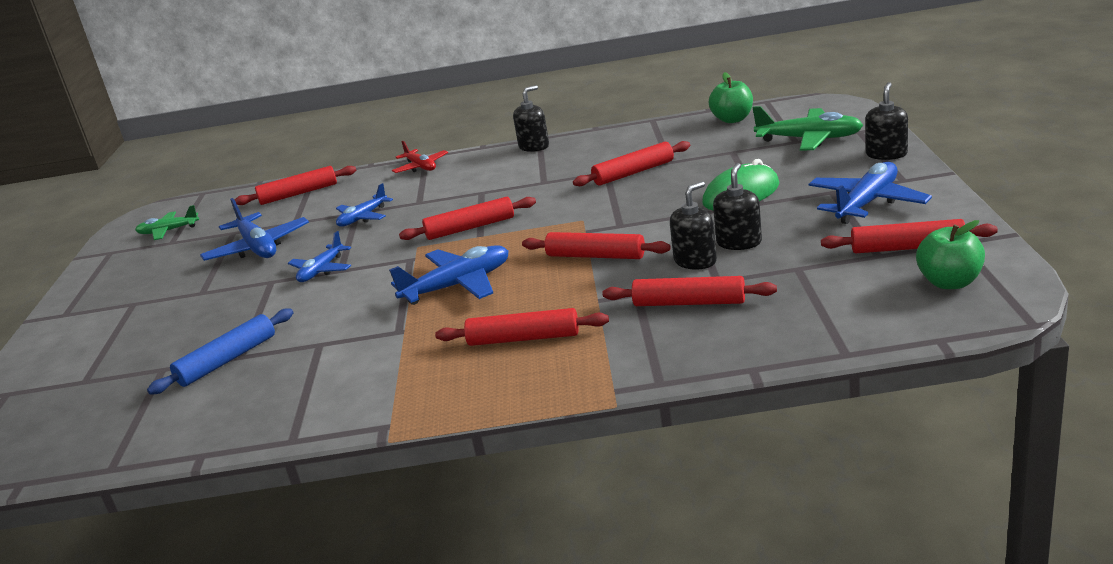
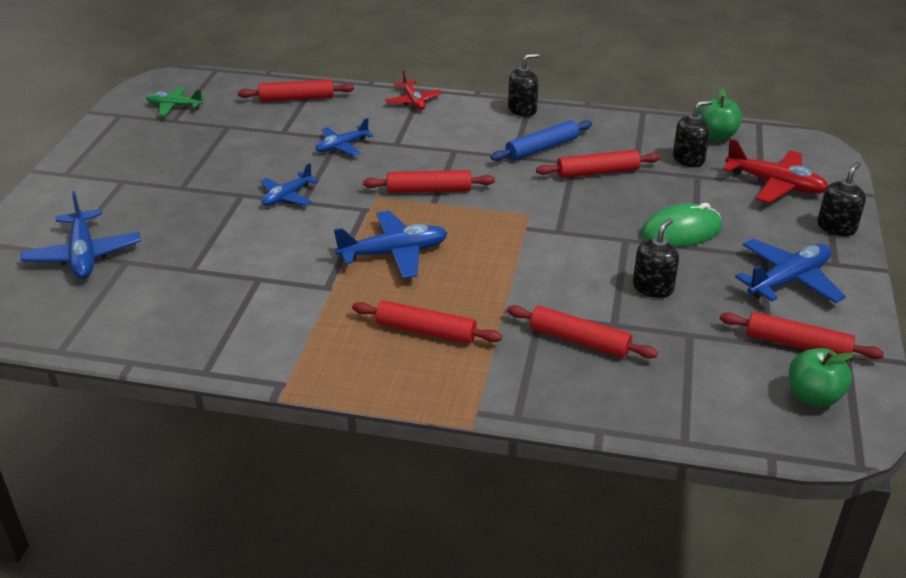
camera: 10 degrees right, 10 degrees up
blue rolling pin [147,308,294,395] -> blue rolling pin moved to [491,120,592,161]
blue plane [200,198,309,261] -> blue plane moved to [21,191,141,279]
red rolling pin [522,232,670,259] -> none
black soap dispenser [670,181,717,270] -> black soap dispenser moved to [673,100,712,167]
green plane [752,106,863,151] -> red plane [723,139,828,203]

